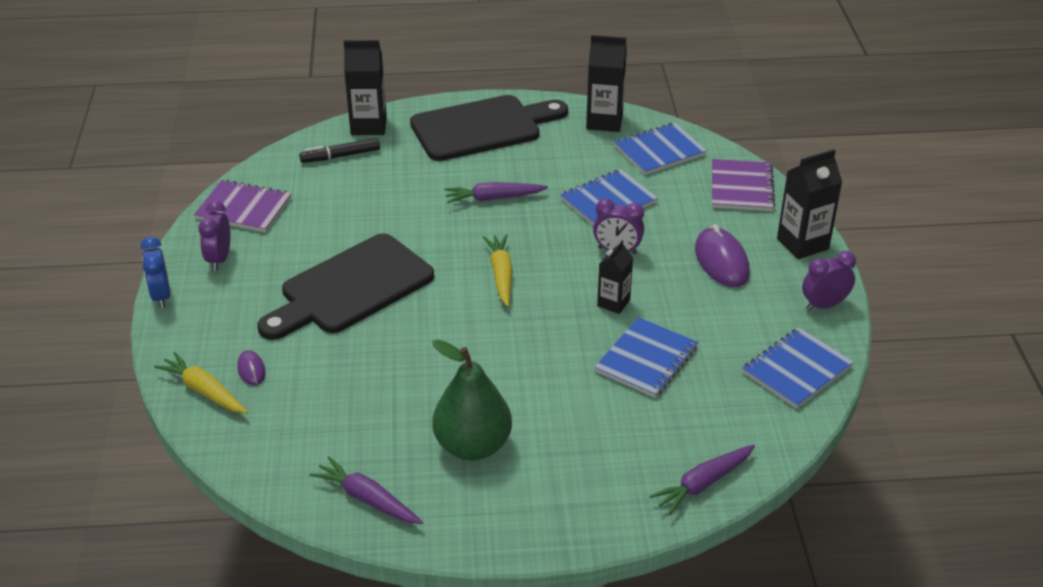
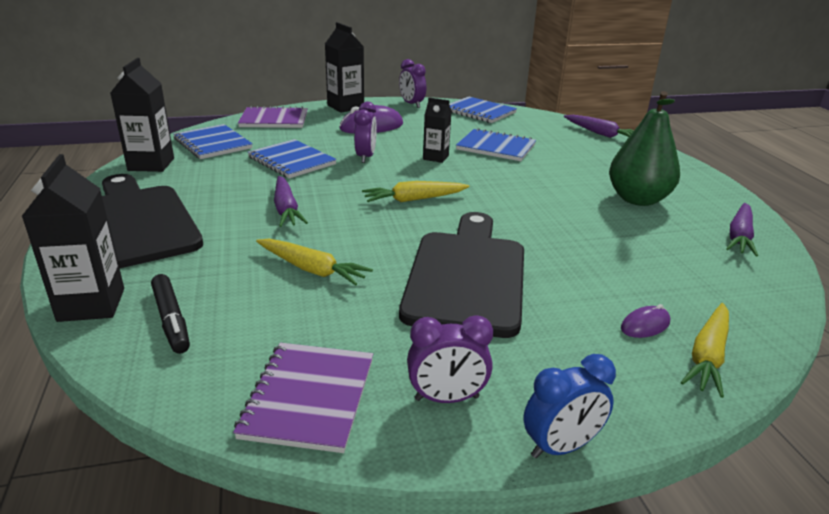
camera: 100 degrees left, 10 degrees down
black cutting board [257,233,434,340] -> black cutting board turned 120 degrees counterclockwise [399,212,524,338]
none -> yellow carrot [256,239,373,286]

